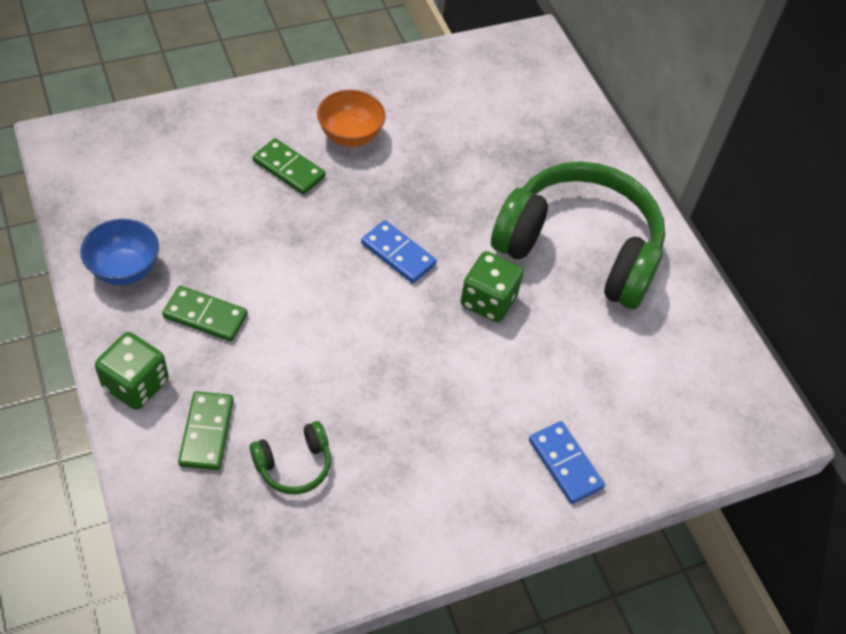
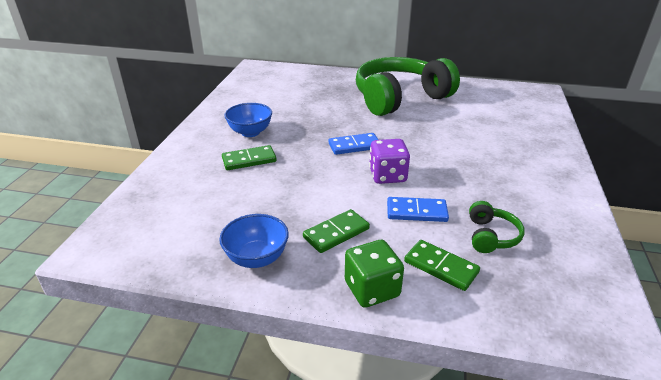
camera: 50 degrees left, 20 degrees down
orange bowl [317,90,386,147] -> blue bowl [224,103,272,137]
green dice [461,251,524,322] -> none
blue domino [529,421,605,504] -> blue domino moved to [387,197,449,222]
none -> purple dice [369,139,410,184]

